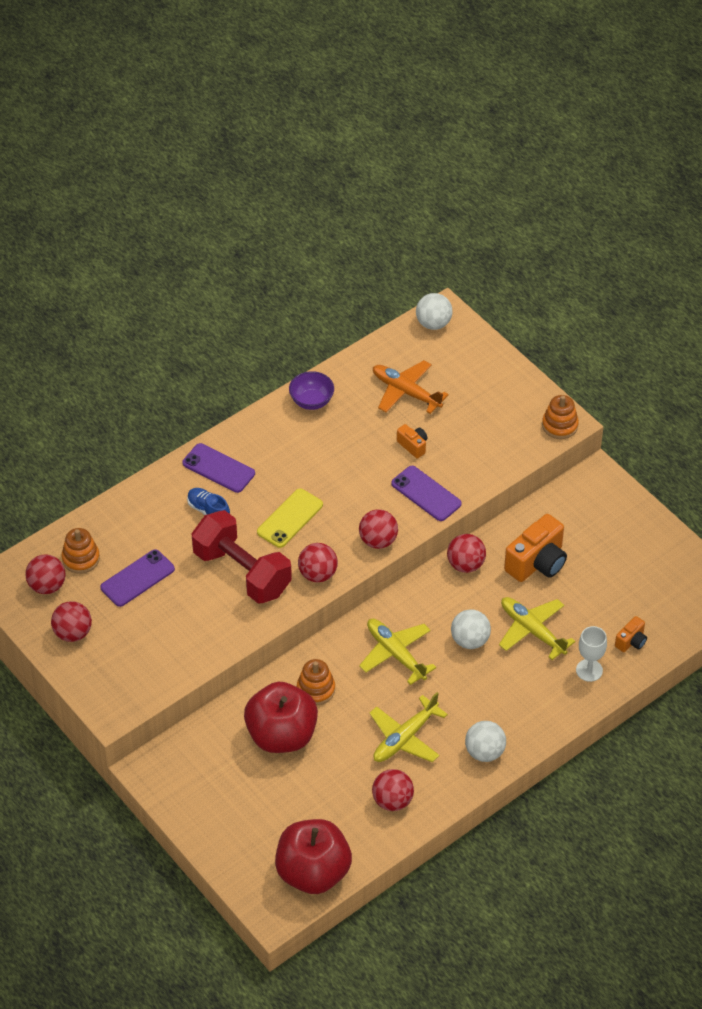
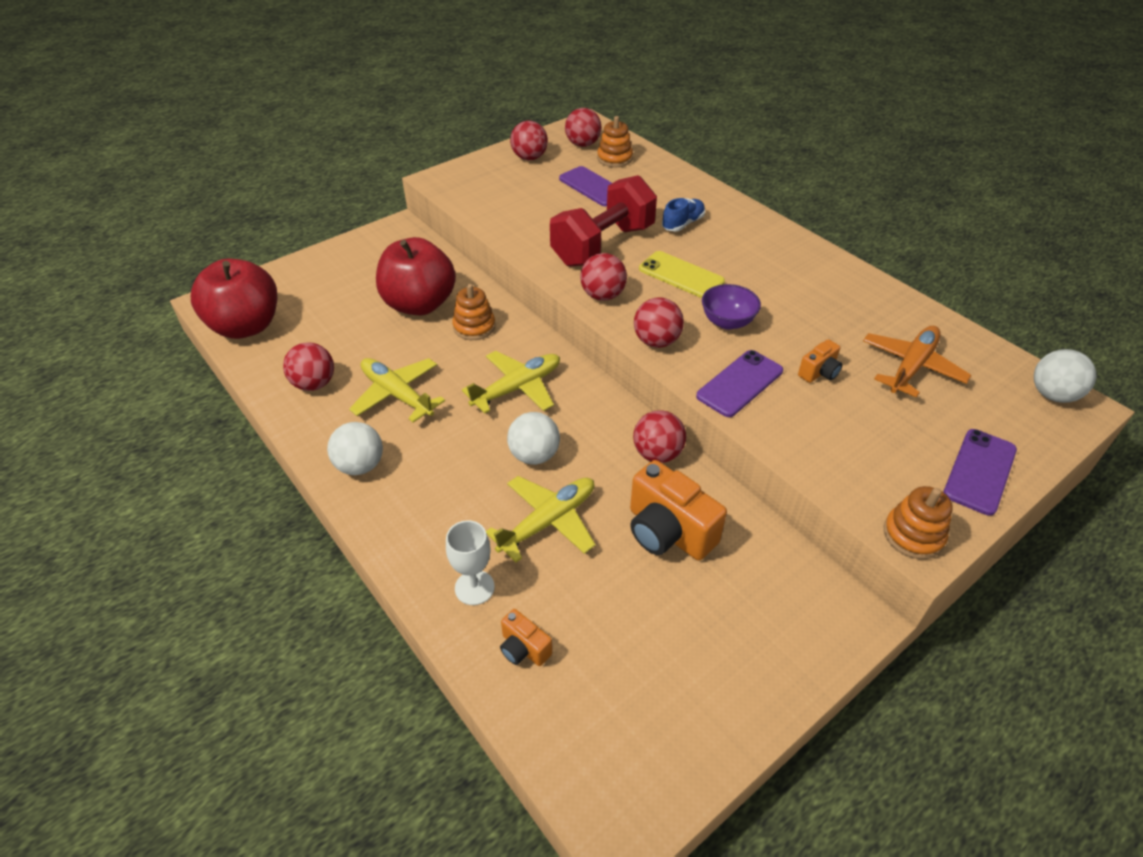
camera: 90 degrees right, 5 degrees down
purple phone [182,443,255,493] -> purple phone moved to [943,429,1017,516]
purple bowl [289,371,334,410] -> purple bowl moved to [702,284,761,330]

